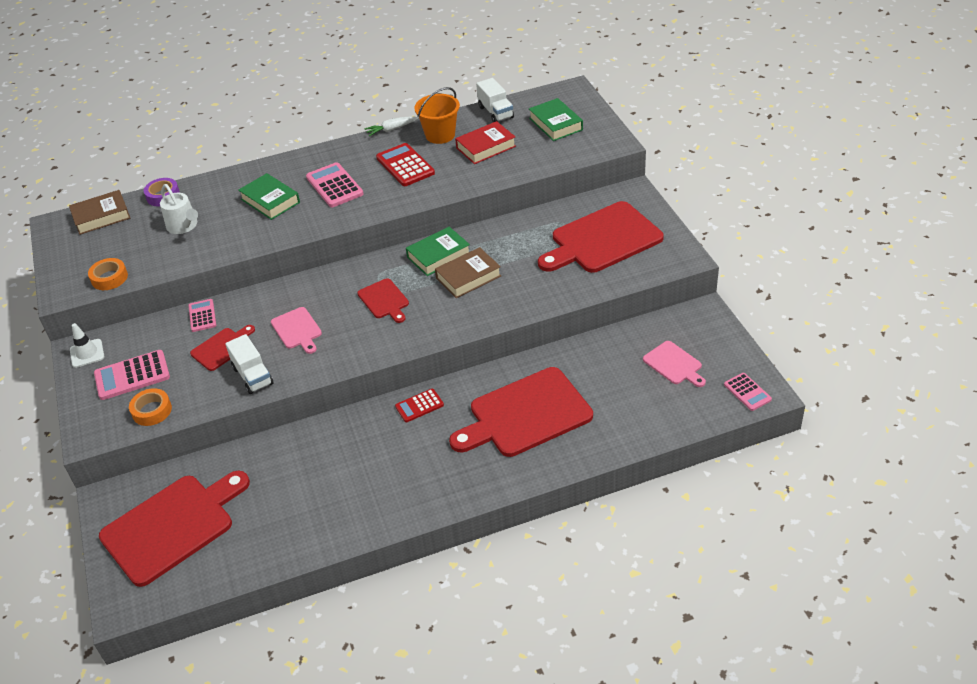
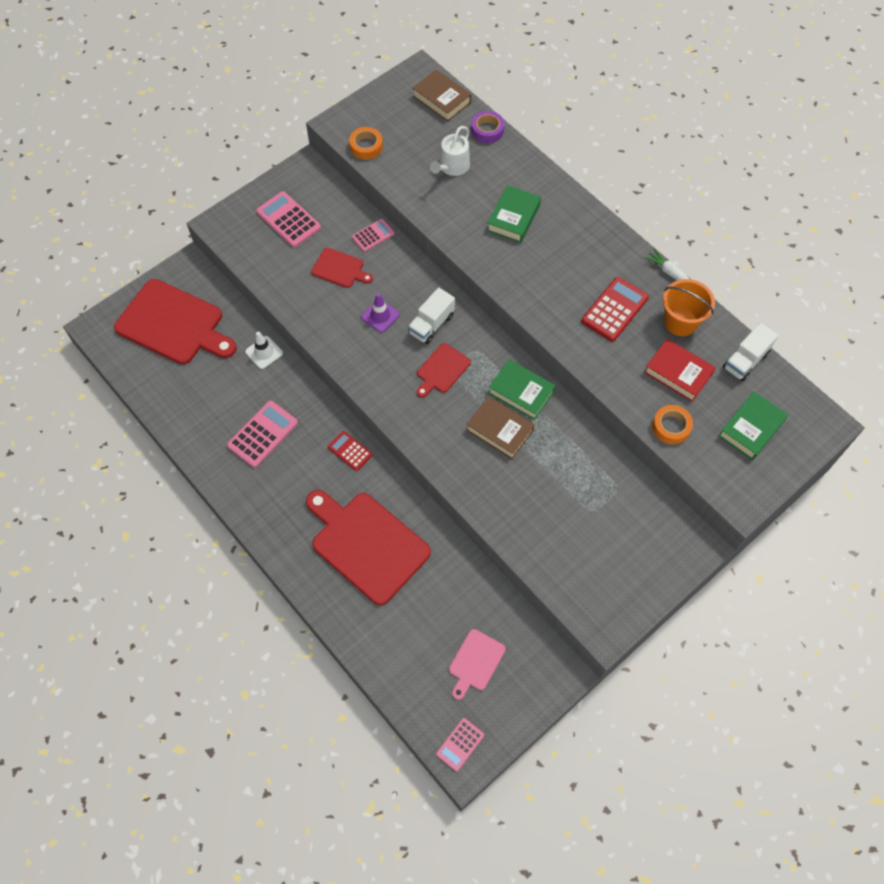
camera: 65 degrees right, 20 degrees up
white traffic cone [70,323,104,368] -> white traffic cone moved to [245,332,283,369]
orange tape [129,388,172,426] -> orange tape moved to [652,405,693,444]
white truck [225,334,273,394] -> white truck moved to [408,287,455,344]
pink cutting board [271,307,322,354] -> purple traffic cone [361,293,400,333]
pink calculator [306,162,363,207] -> pink calculator moved to [227,401,298,468]
red cutting board [538,201,664,273] -> none

